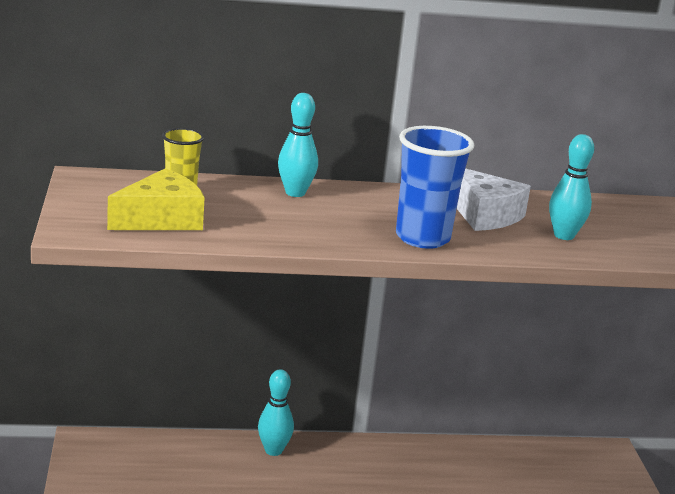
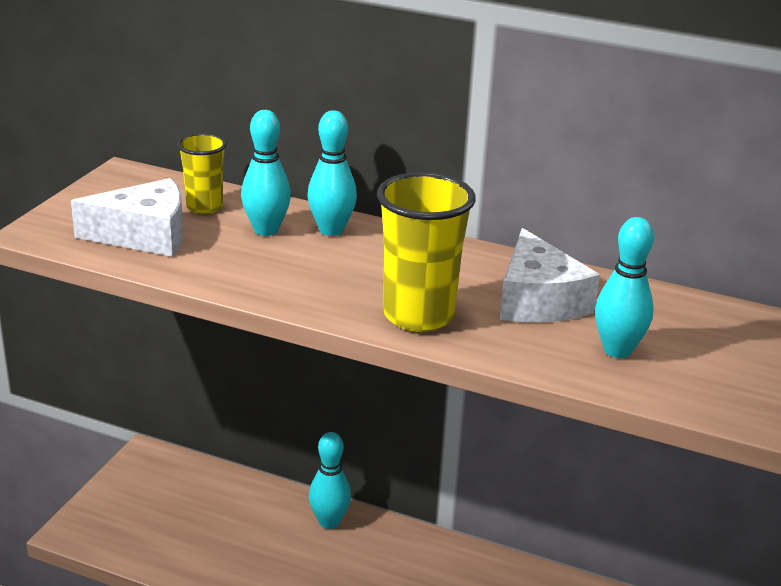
camera: 30 degrees right, 5 degrees up
yellow cheese [107,168,205,230] -> white cheese [71,178,183,257]
blue cup [396,126,474,249] -> yellow cup [377,172,476,332]
none -> turquoise bowling pin [241,110,291,236]

